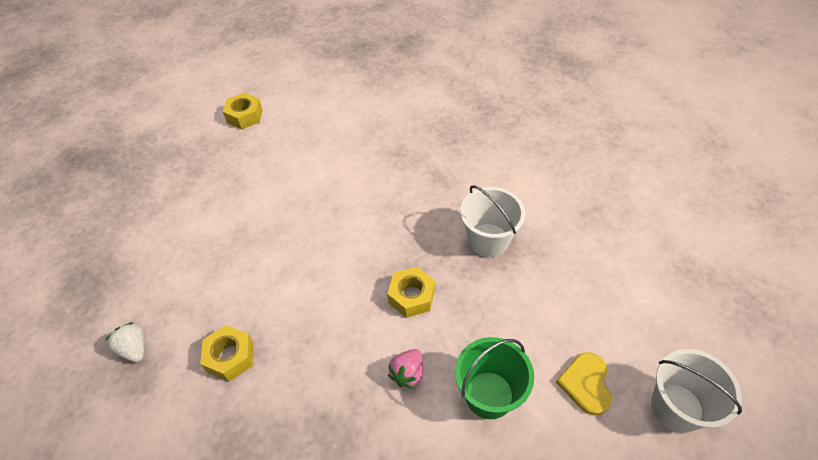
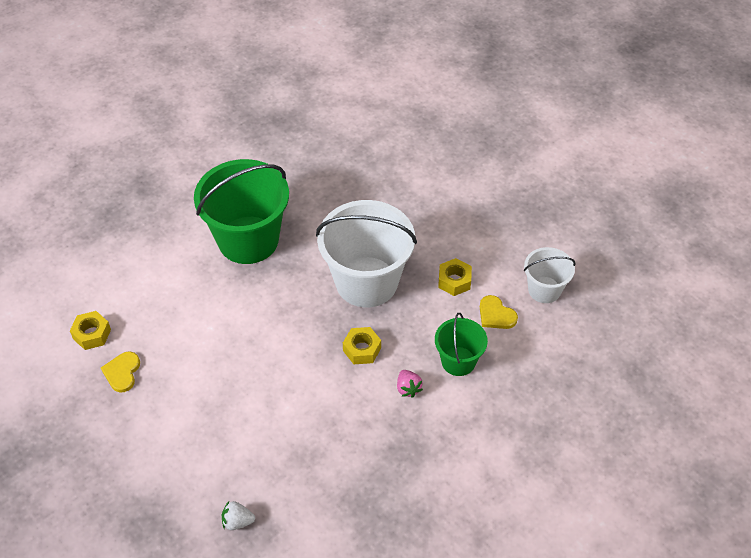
camera: 50 degrees left, 0 degrees up
yellow nut [200,325,253,381] -> yellow nut moved to [438,258,472,296]
white bucket [460,185,525,257] -> white bucket [316,200,417,307], size x1.91
none -> yellow heart [101,351,140,392]
none -> green bucket [194,159,289,264]

